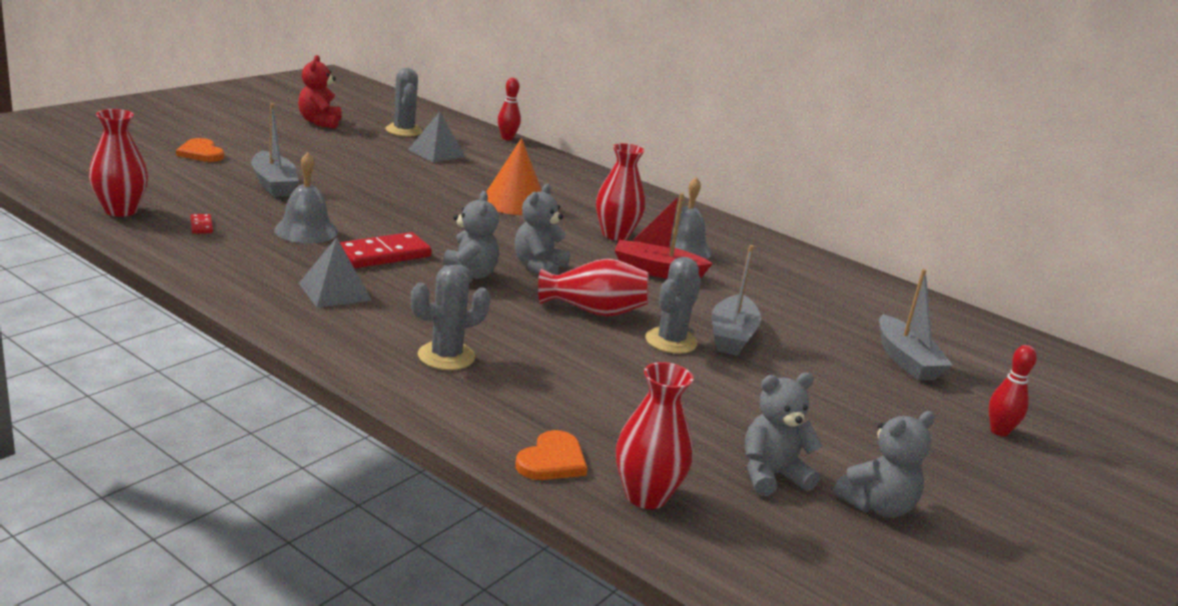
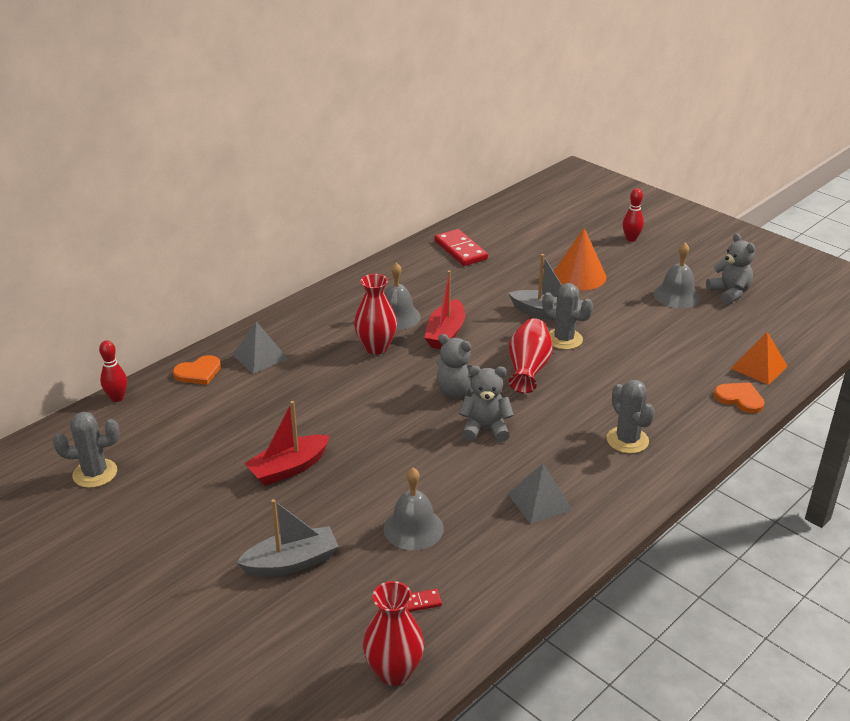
camera: 80 degrees left, 10 degrees up
orange heart [176,138,224,162] -> orange heart moved to [173,355,221,385]
red teddy bear [298,55,341,129] -> none
red domino [340,232,432,268] -> red domino moved to [434,229,488,266]
grey pyramid [408,112,465,163] -> grey pyramid moved to [233,321,288,374]
orange cone [486,138,542,215] -> orange cone moved to [554,228,606,290]
red vase [616,362,693,509] -> orange pyramid [731,332,788,385]
grey teddy bear [745,373,823,496] -> none
grey boat [879,269,953,380] -> none
none -> red boat [244,401,330,486]
none -> grey bell [654,242,700,308]

